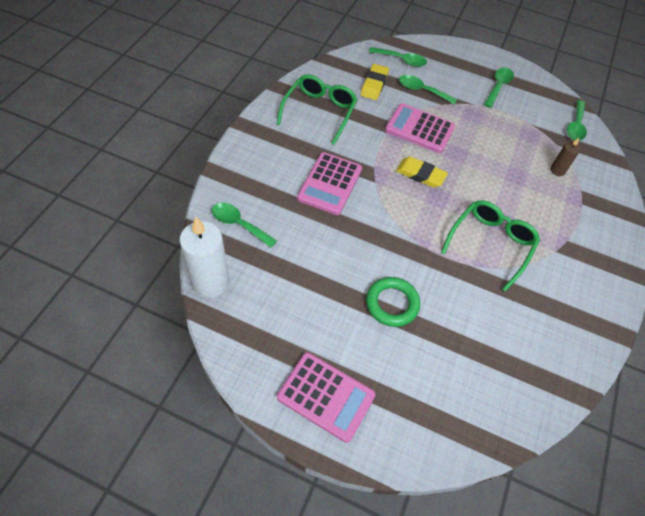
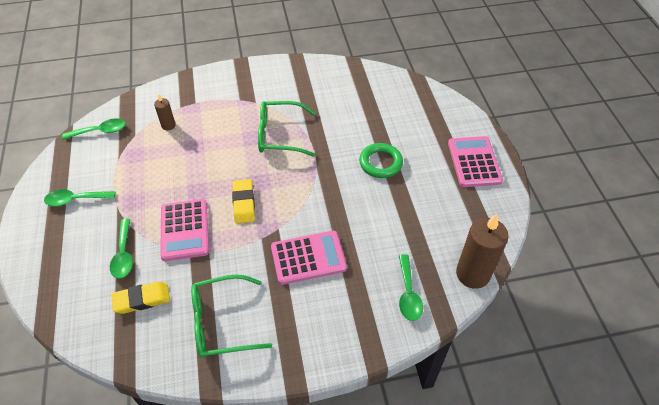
camera: 120 degrees left, 5 degrees down
white candle [179,217,229,298] -> brown candle [456,214,509,289]
green spoon [369,47,427,67] -> none

